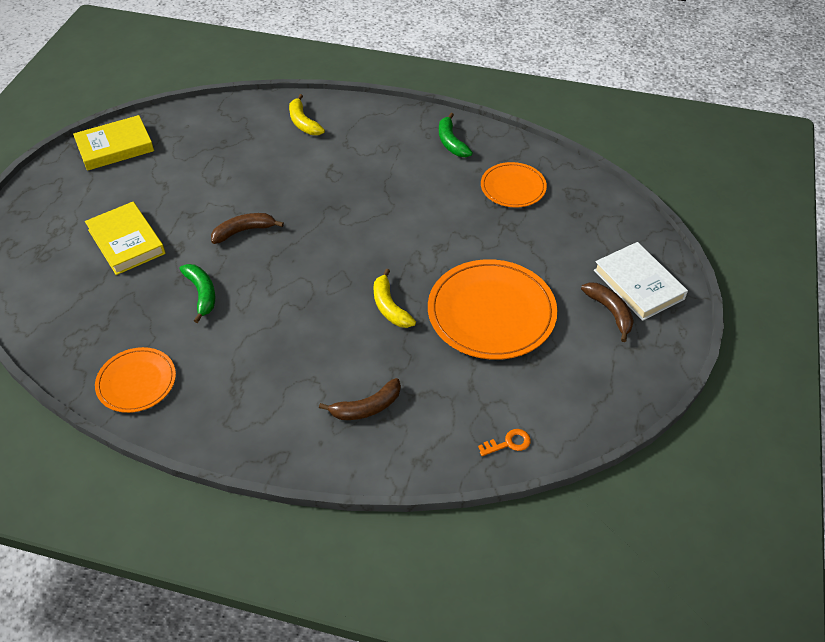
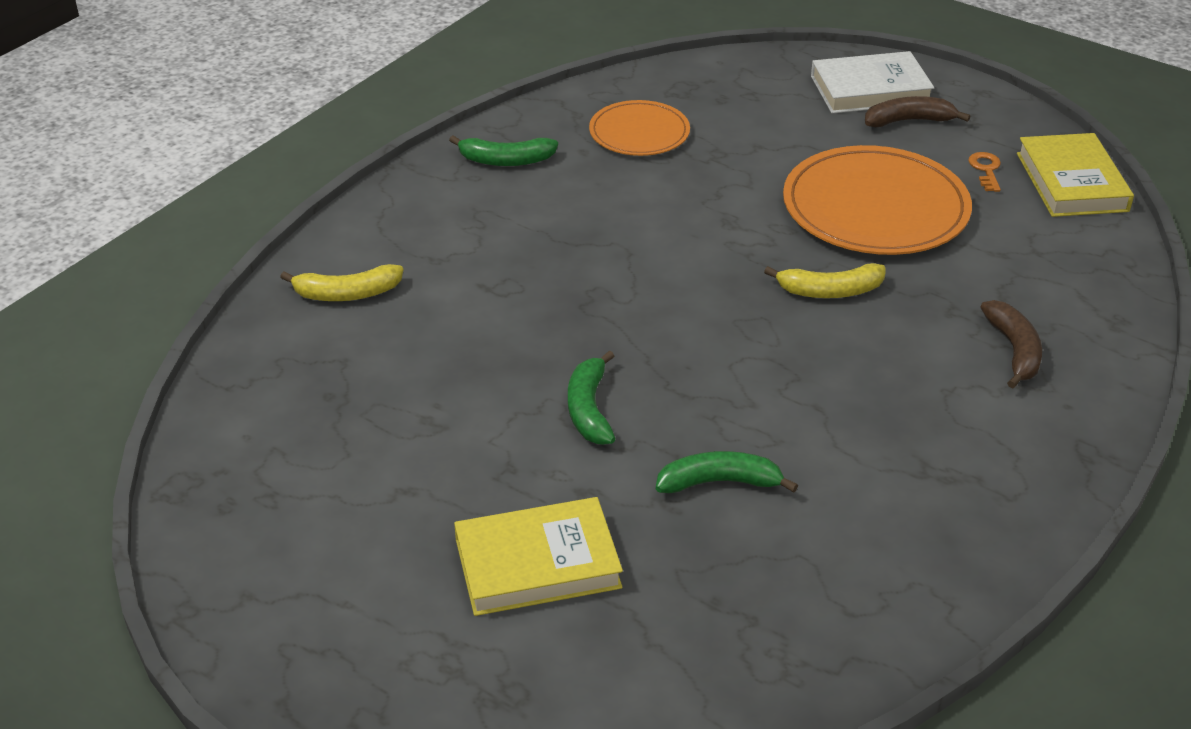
camera: 70 degrees left, 10 degrees down
yellow book [73,115,154,171] -> yellow book moved to [1017,133,1134,217]
orange plate [95,347,176,413] -> none
brown banana [211,213,284,244] -> green banana [568,351,616,445]
orange key [478,429,531,456] -> orange key moved to [968,152,1001,192]

